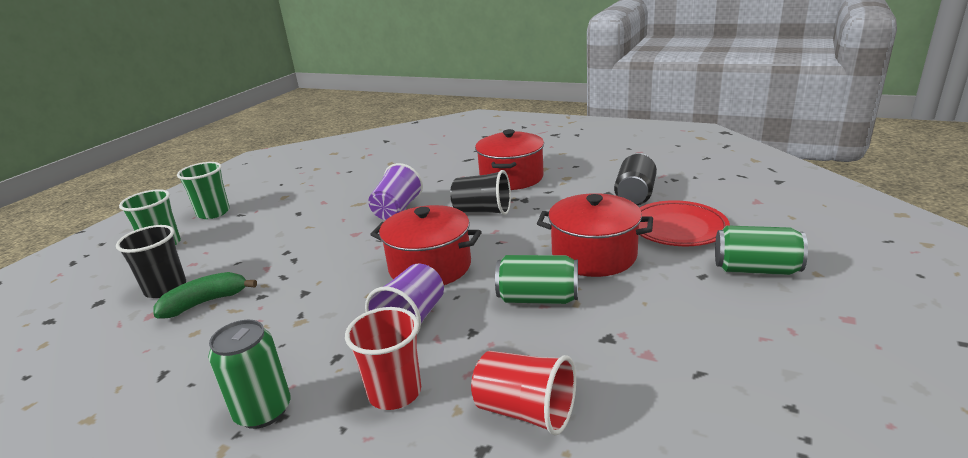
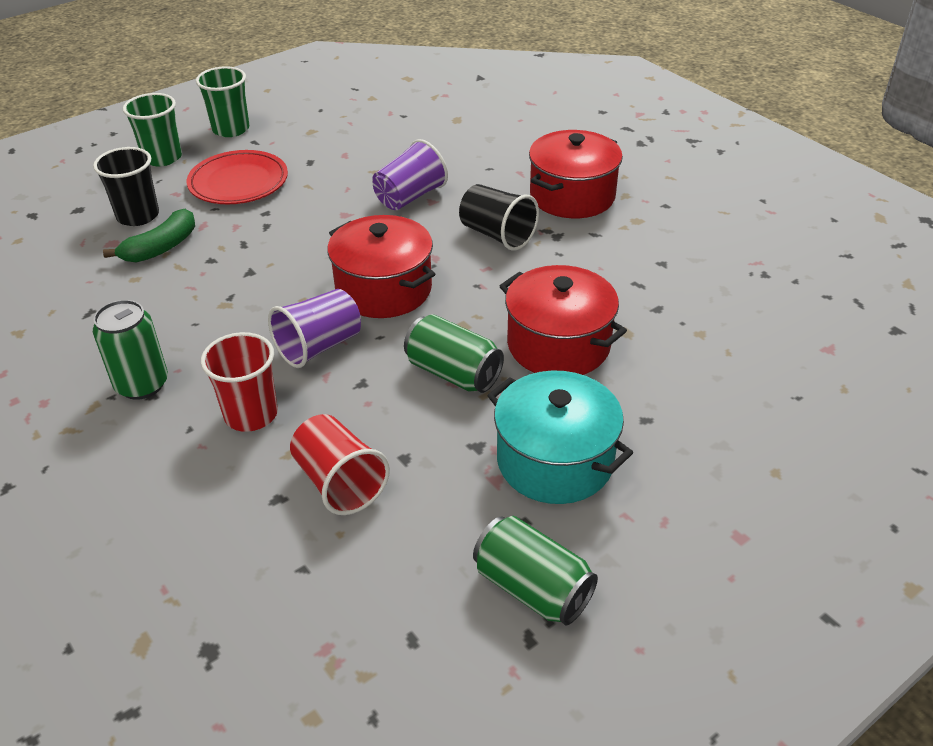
camera: 25 degrees right, 15 degrees up
green banana [153,272,257,319] -> green banana turned 135 degrees clockwise [103,209,195,263]
black can [614,153,657,205] -> none
red plate [639,200,730,246] -> red plate moved to [187,150,288,204]
green can [715,225,808,275] -> green can moved to [473,516,598,625]
none -> turquoise pot [487,371,633,504]

